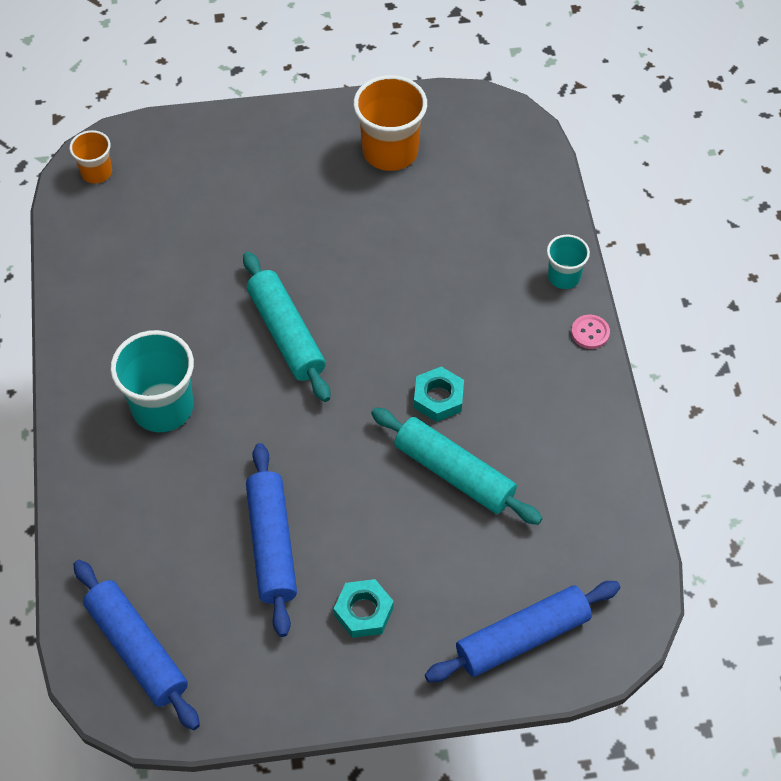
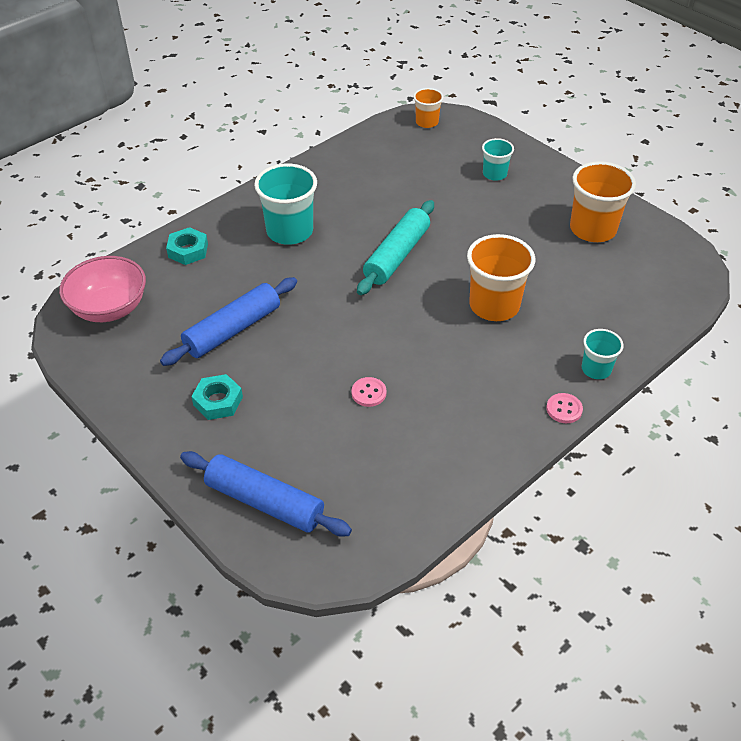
camera: 55 degrees right, 10 degrees down
blue rolling pin [73,560,200,730] -> pink bowl [59,256,146,322]
turquoise rolling pin [371,407,542,525] -> pink button [351,377,387,407]
turquoise nut [414,366,464,422] -> turquoise nut moved to [166,227,208,265]
none -> orange cup [467,234,535,321]
none -> turquoise cup [482,138,514,181]

